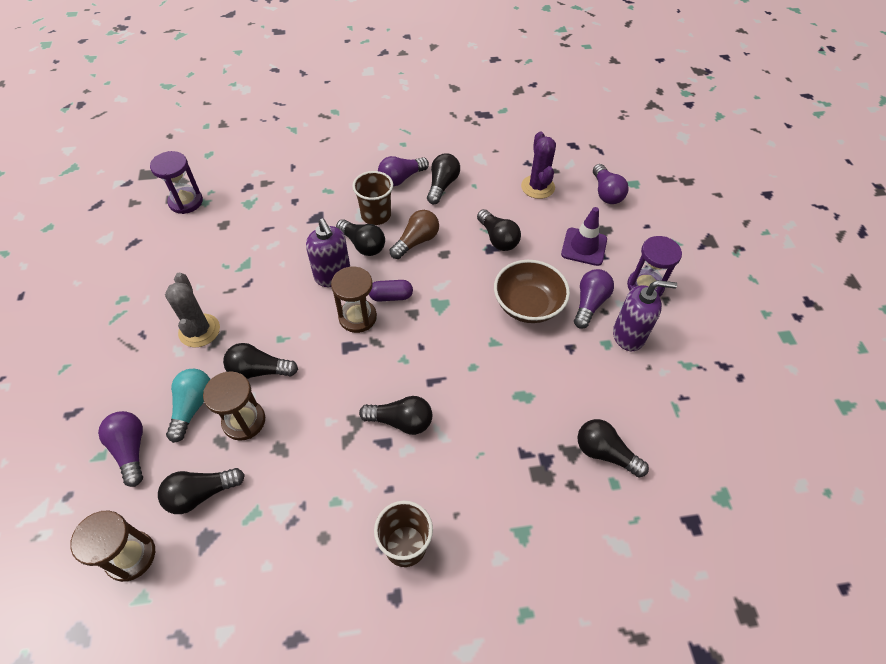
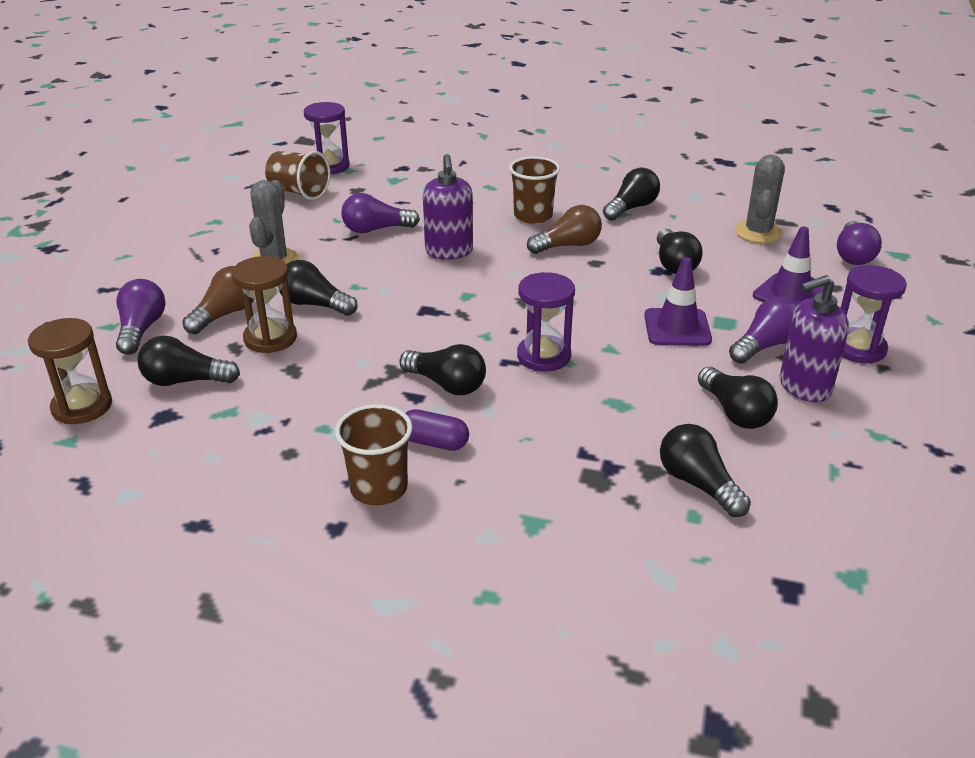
camera: 25 degrees right, 20 degrees down
turquoise light bulb [166,369,210,443] -> brown light bulb [182,266,254,334]
brown hourglass [331,267,377,333] -> none
black light bulb [336,219,385,256] -> black light bulb moved to [698,367,778,429]
purple capsule [369,280,413,302] -> purple capsule moved to [406,409,469,451]
purple light bulb [378,156,429,186] -> purple light bulb moved to [341,193,420,233]
brown bowl [494,260,570,323] -> purple traffic cone [644,257,712,346]
purple cactus [521,131,556,199] -> grey cactus [735,155,785,243]
purple soap dispenser [613,280,677,351] -> purple soap dispenser turned 135 degrees clockwise [780,275,849,402]
none -> brown cup [265,151,331,200]
none -> purple hourglass [517,272,575,372]

